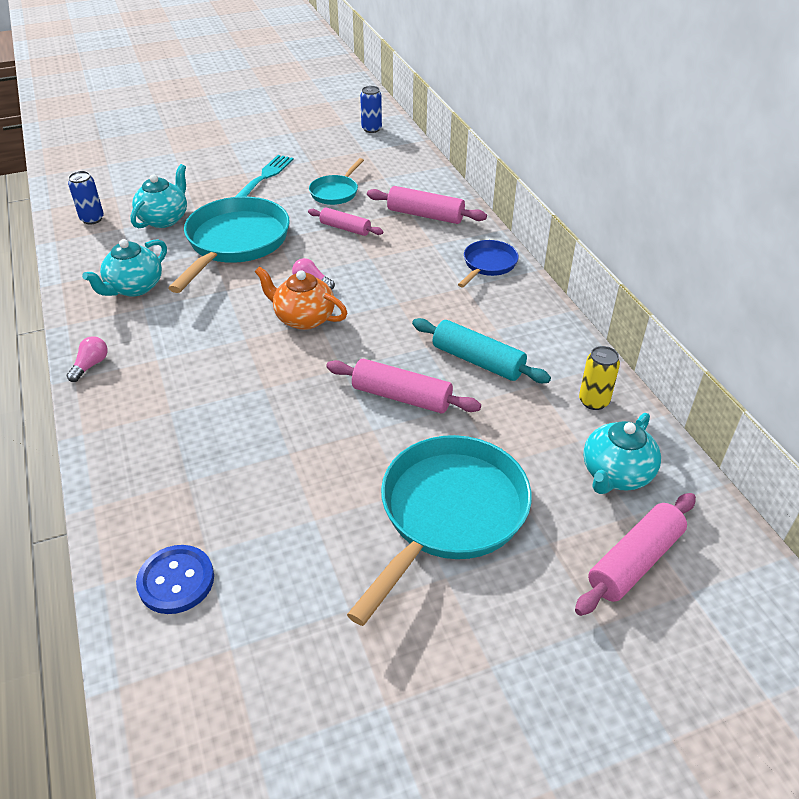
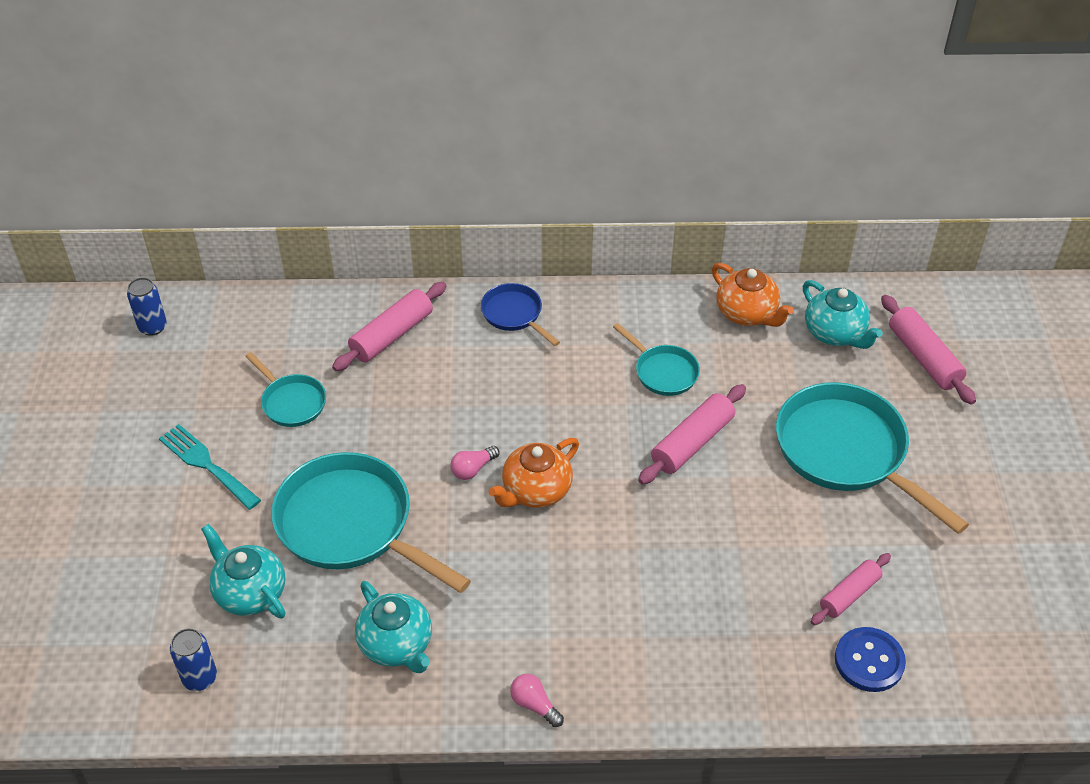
camera: 70 degrees left, 5 degrees up
pink rolling pin [308,208,383,236] -> pink rolling pin moved to [811,553,891,625]
turquoise rolling pin [412,318,551,383] -> turquoise pan [613,323,700,396]
yellow can [579,346,620,410] -> orange teapot [712,263,794,327]

